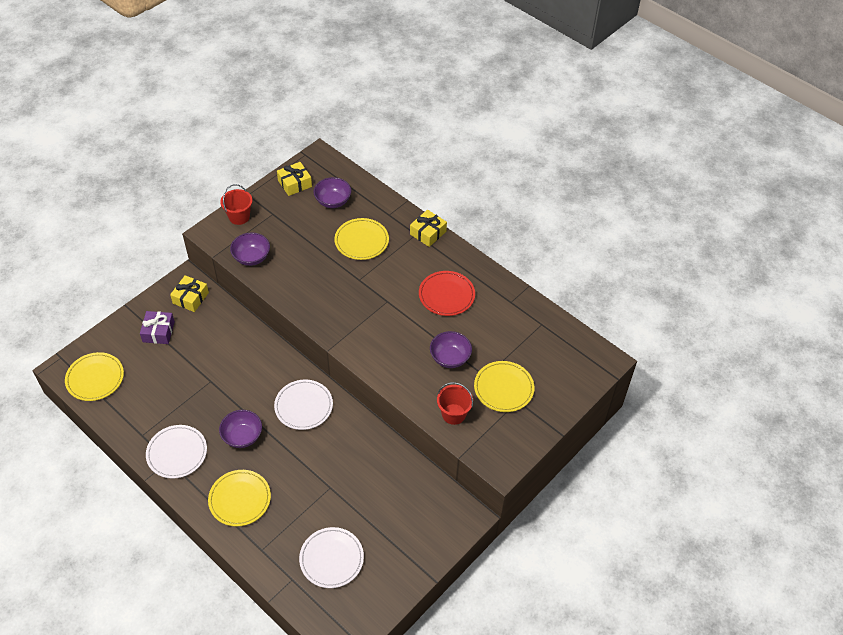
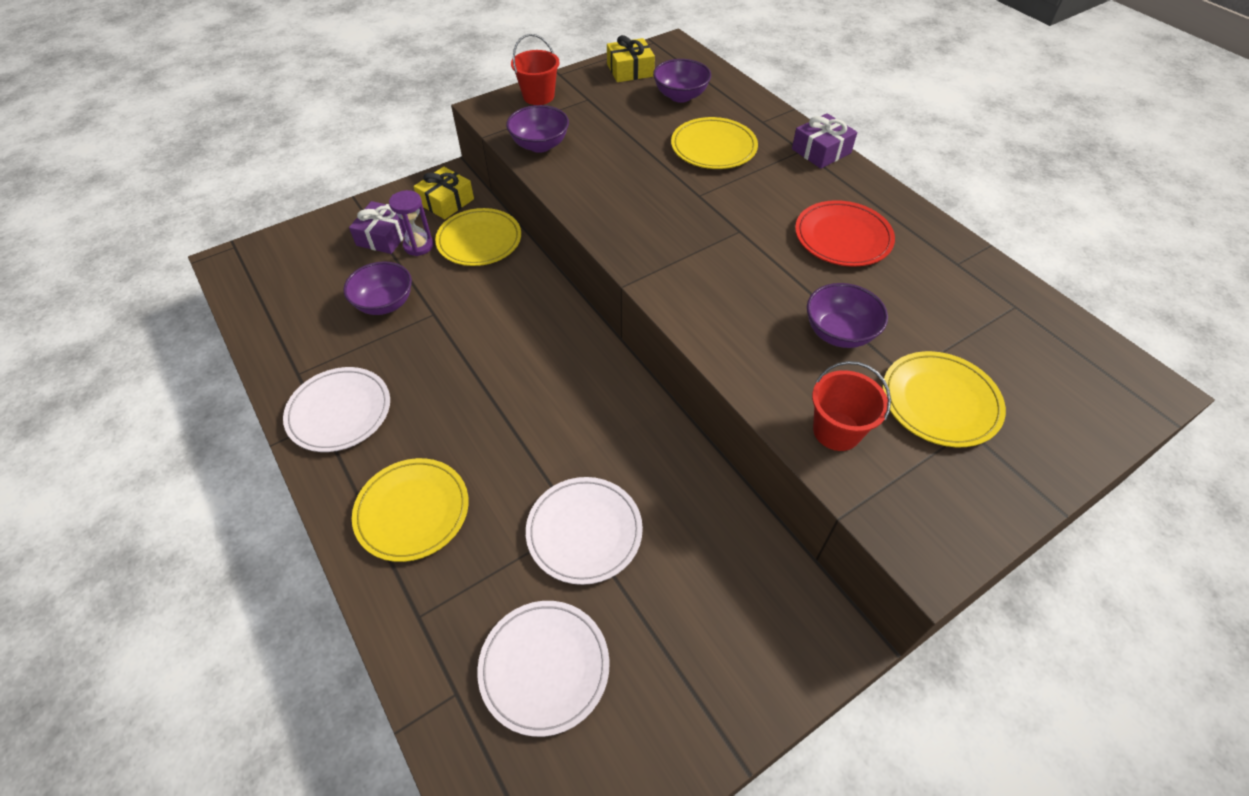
camera: 15 degrees right, 0 degrees up
yellow plate [65,352,124,401] -> yellow plate moved to [435,208,521,266]
purple bowl [219,410,262,448] -> purple bowl moved to [343,261,412,315]
white plate [274,380,333,430] -> white plate moved to [526,477,643,585]
yellow gift [410,210,447,247] -> purple gift [792,113,857,169]
none -> purple hourglass [389,190,433,256]

